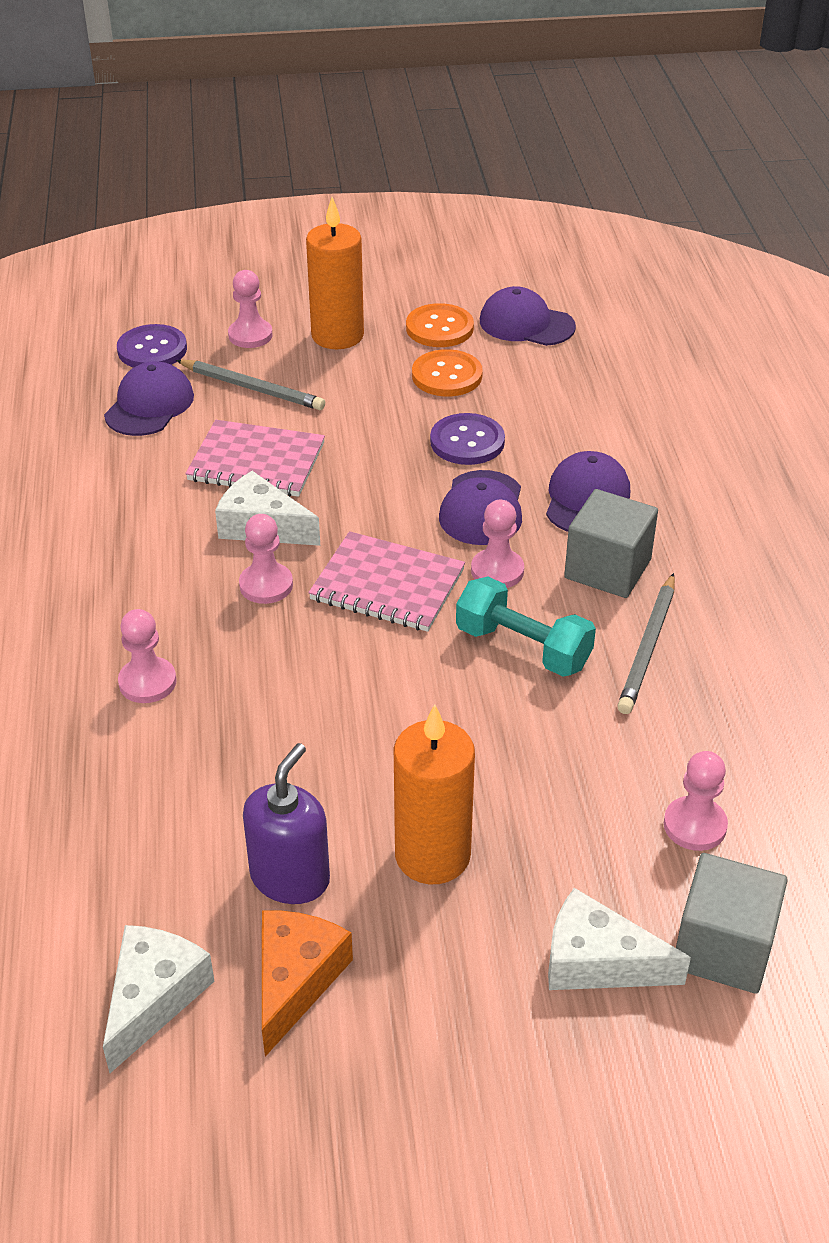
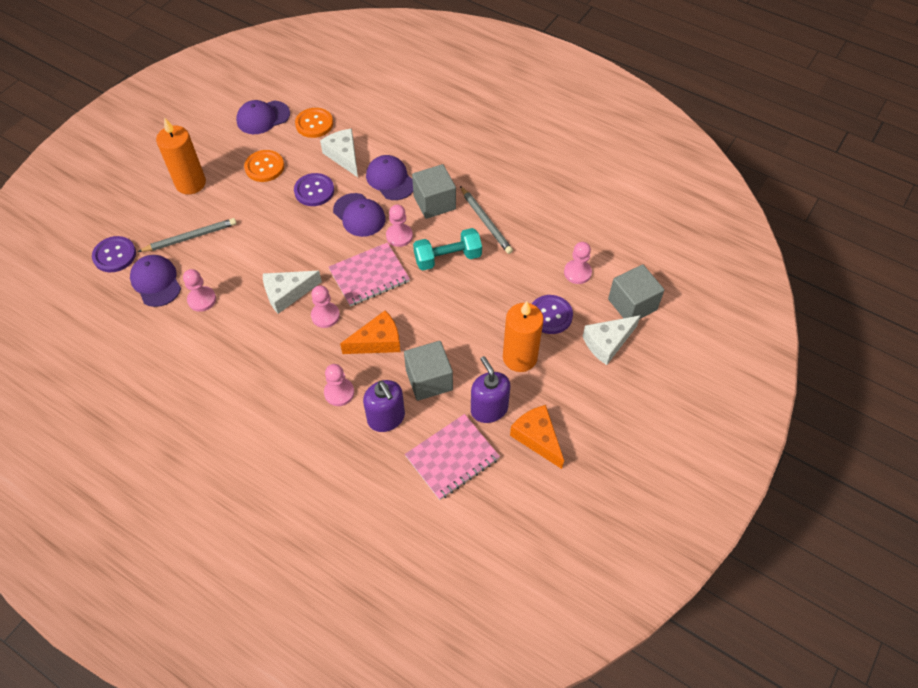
camera: 50 degrees left, 15 degrees up
white cheese [103,925,215,1073] -> white cheese moved to [320,129,358,177]
pink notebook [185,420,325,497] -> pink notebook moved to [405,414,500,500]
pink pawn [228,270,273,348] -> pink pawn moved to [183,269,216,312]
orange button [406,303,474,347] -> orange button moved to [295,108,333,138]
none -> orange cheese [340,310,400,354]
none -> purple soap dispenser [363,380,405,432]
none -> grey cube [404,341,453,401]
none -> purple button [532,295,573,334]

